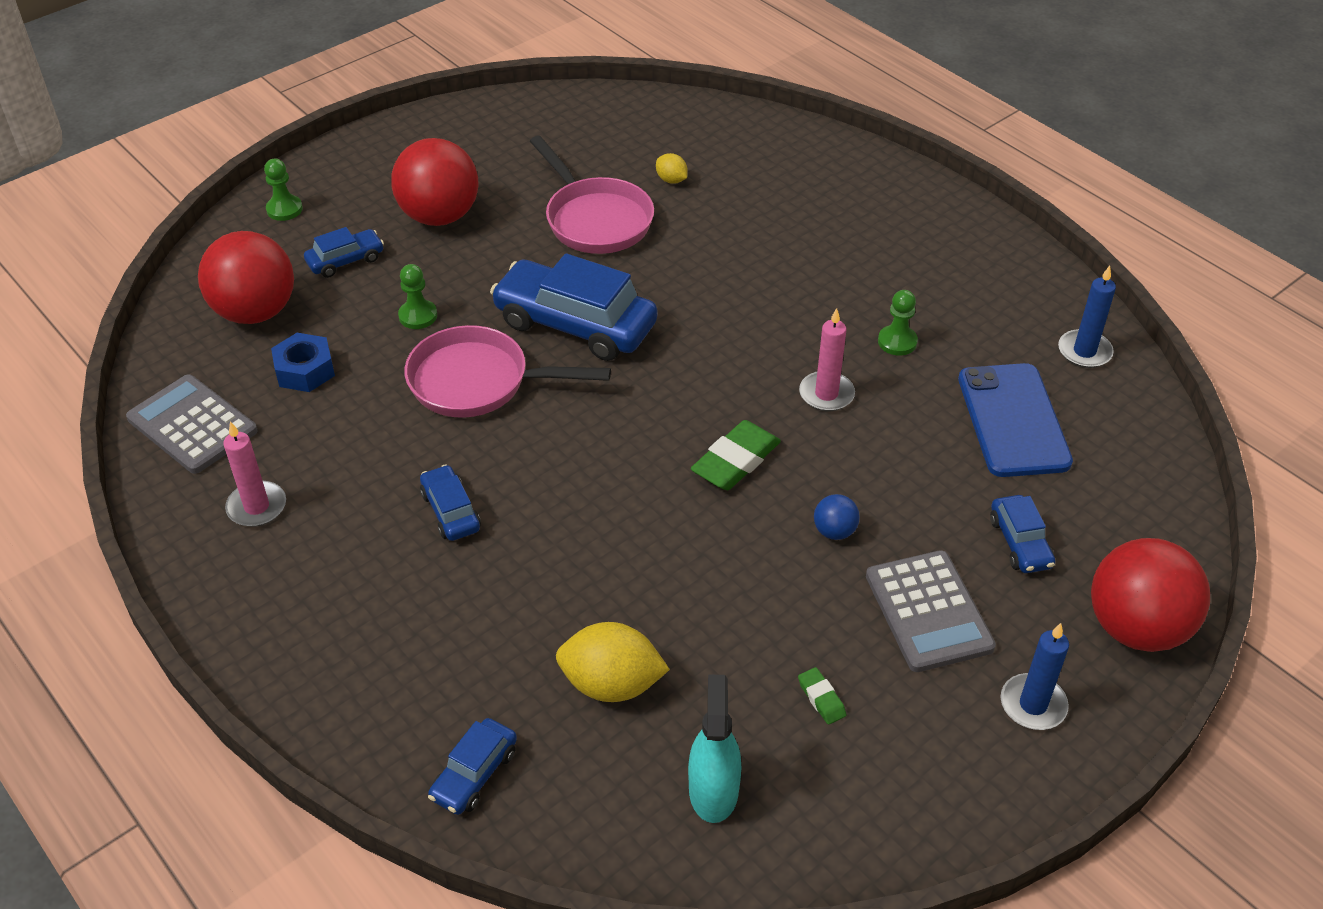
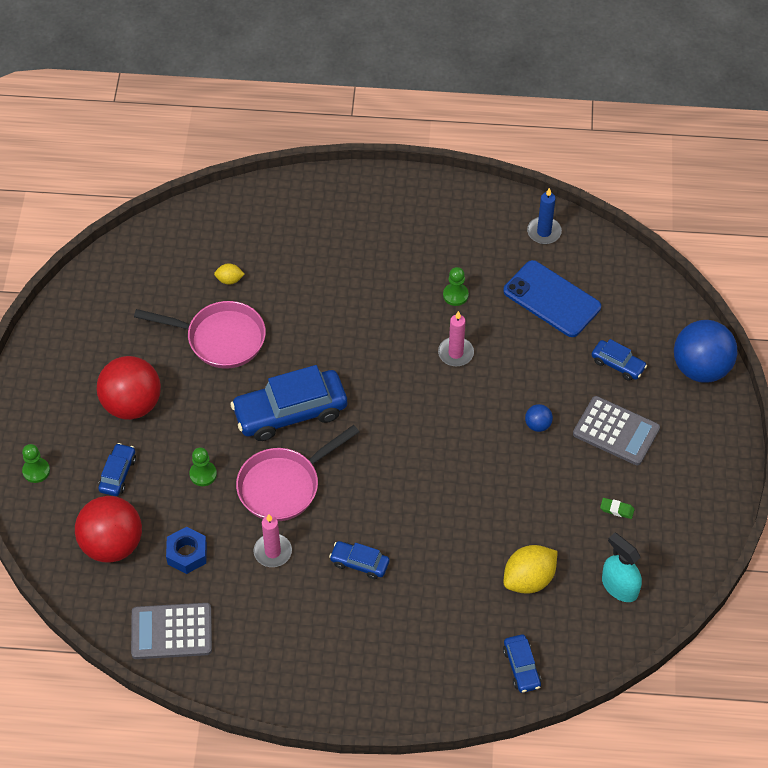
camera: 45 degrees left, 10 degrees up
pink candle [223,421,286,527] -> pink candle moved to [254,514,292,567]
green eraser [691,420,781,490] -> none
blue candle [1001,623,1069,730] -> none
red ball [1091,538,1210,652] -> blue ball [674,320,737,383]

